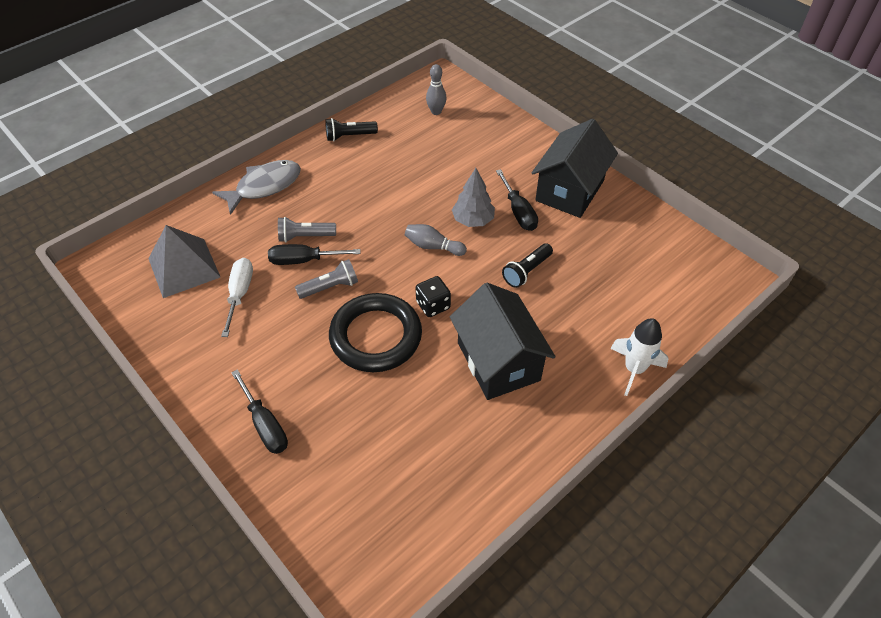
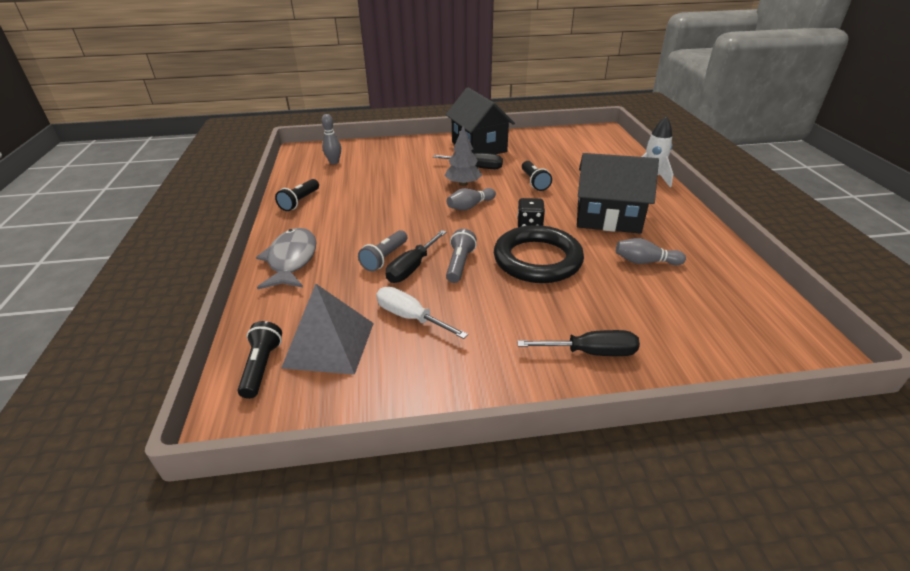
camera: 55 degrees left, 15 degrees down
none -> black flashlight [238,321,282,399]
none -> grey bowling pin [616,238,686,265]

